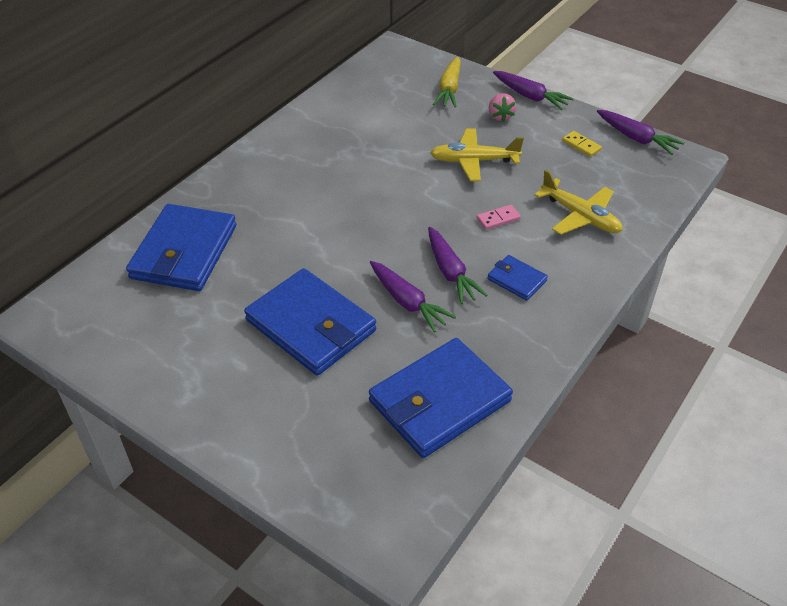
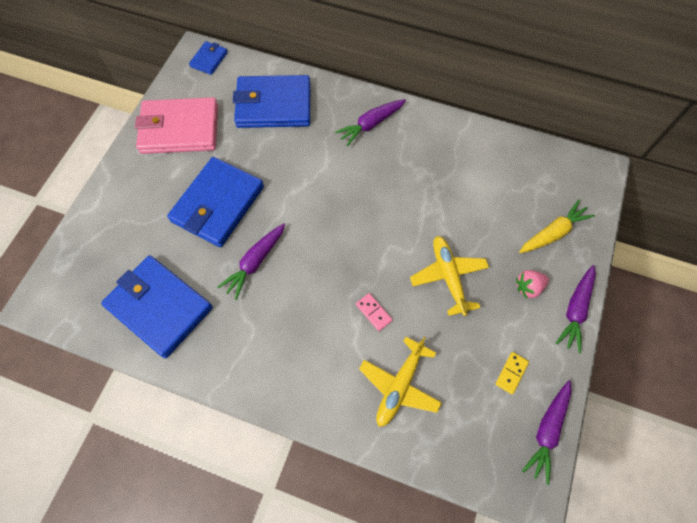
camera: 75 degrees right, 20 degrees up
purple carrot [428,227,488,304] -> purple carrot moved to [335,99,406,146]
yellow carrot [433,56,461,107] -> yellow carrot turned 150 degrees clockwise [519,200,595,253]
blue wallet [488,255,548,301] -> blue wallet moved to [189,41,228,75]
none -> pink wallet [135,97,218,154]

